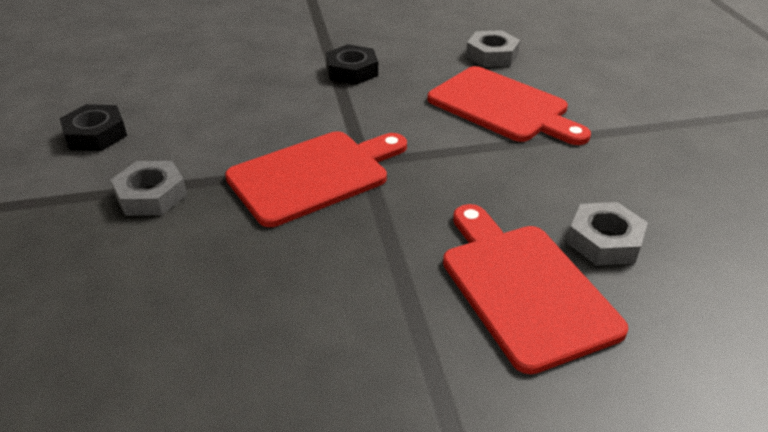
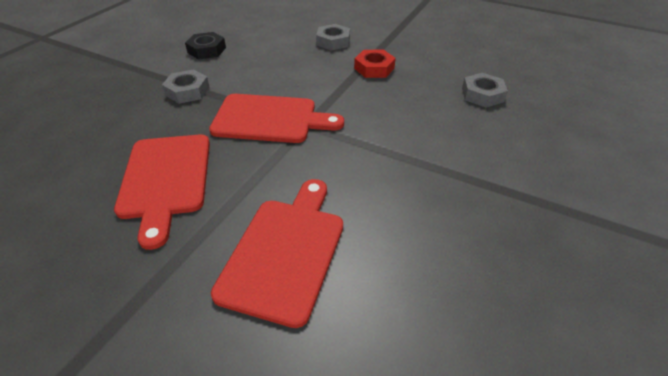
camera: 40 degrees right, 5 degrees up
black nut [326,44,378,85] -> red nut [354,50,396,78]
red cutting board [427,66,591,145] -> red cutting board moved to [114,134,210,250]
grey nut [567,202,648,265] -> grey nut moved to [316,24,350,51]

